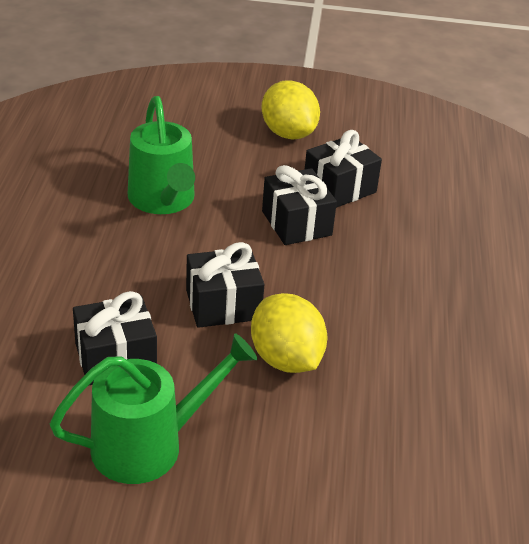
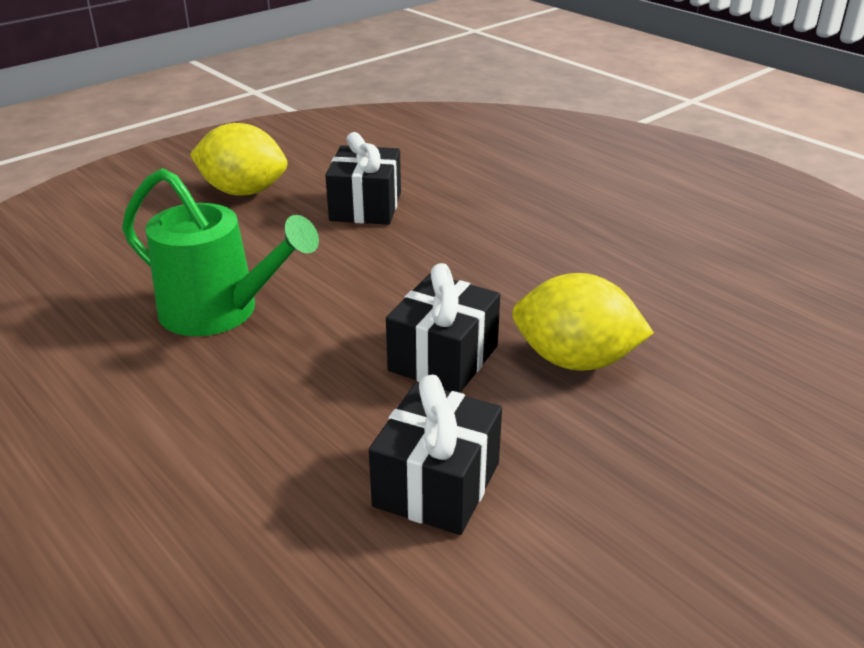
camera: 45 degrees left, 5 degrees down
green watering can [50,333,257,484] -> none
black gift [262,165,337,245] -> none

